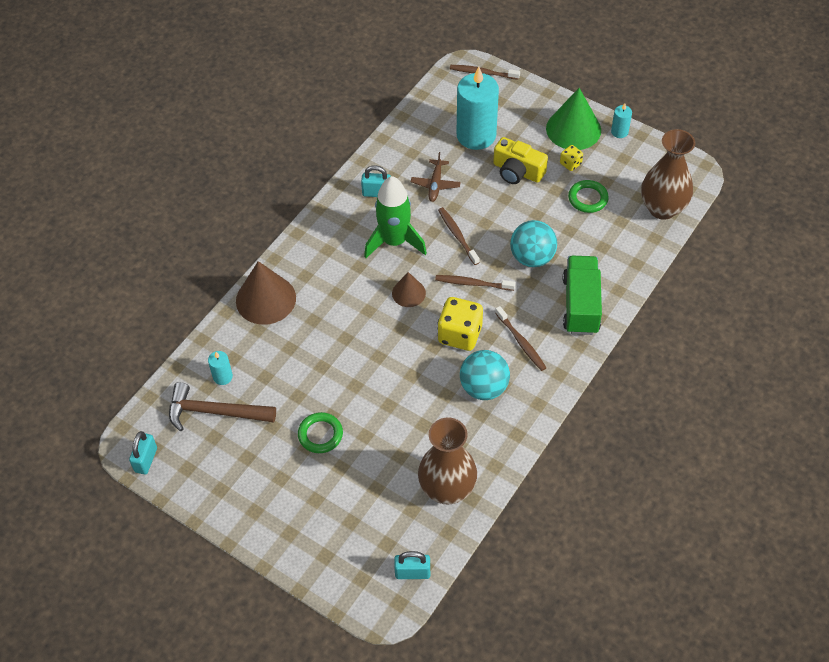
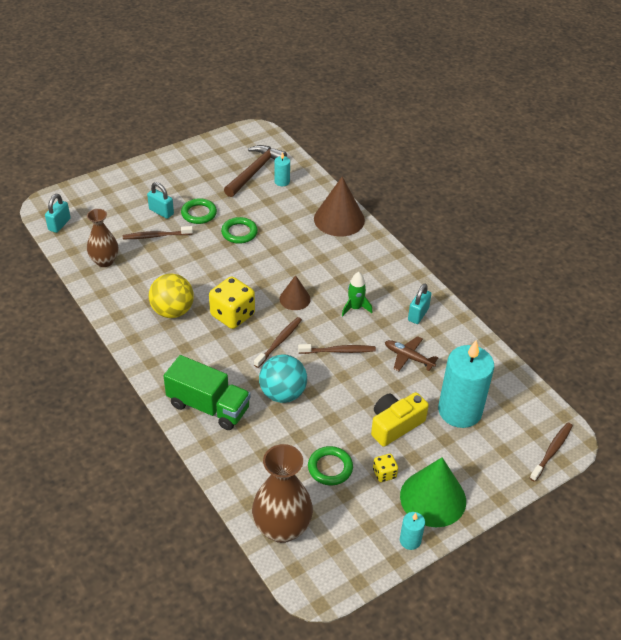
camera: 110 degrees right, 10 degrees down
turquoise padlock [129,431,157,474] -> turquoise padlock moved to [147,182,174,219]
green rocket [364,176,427,258] -> green rocket [342,272,372,317], size x0.53
brown vase [418,417,477,504] -> brown vase [87,209,118,267], size x0.66
turquoise ball [460,350,510,400] -> yellow ball [149,273,194,318]
brown toothbrush [495,306,546,371] -> brown toothbrush moved to [123,226,193,239]
none -> green ring [221,217,258,244]

